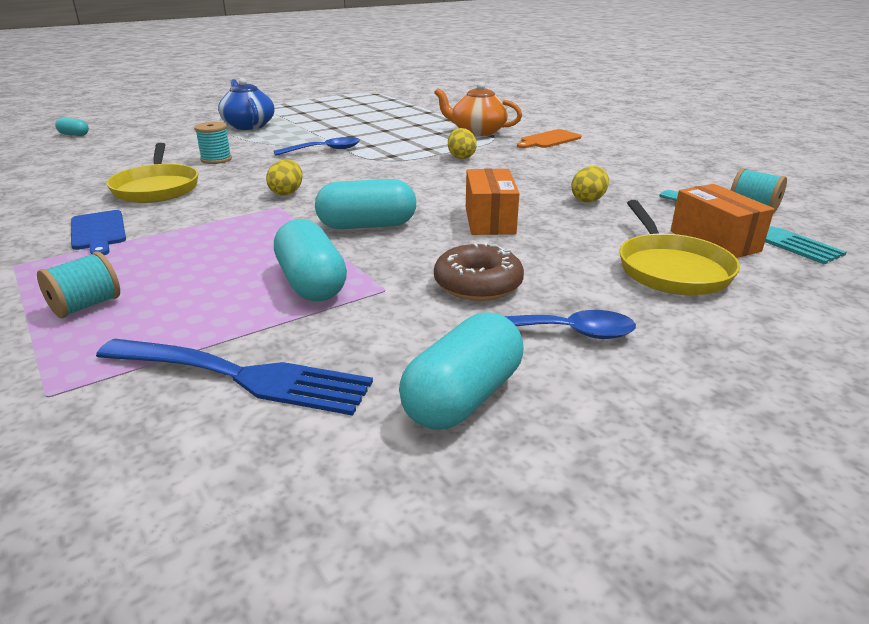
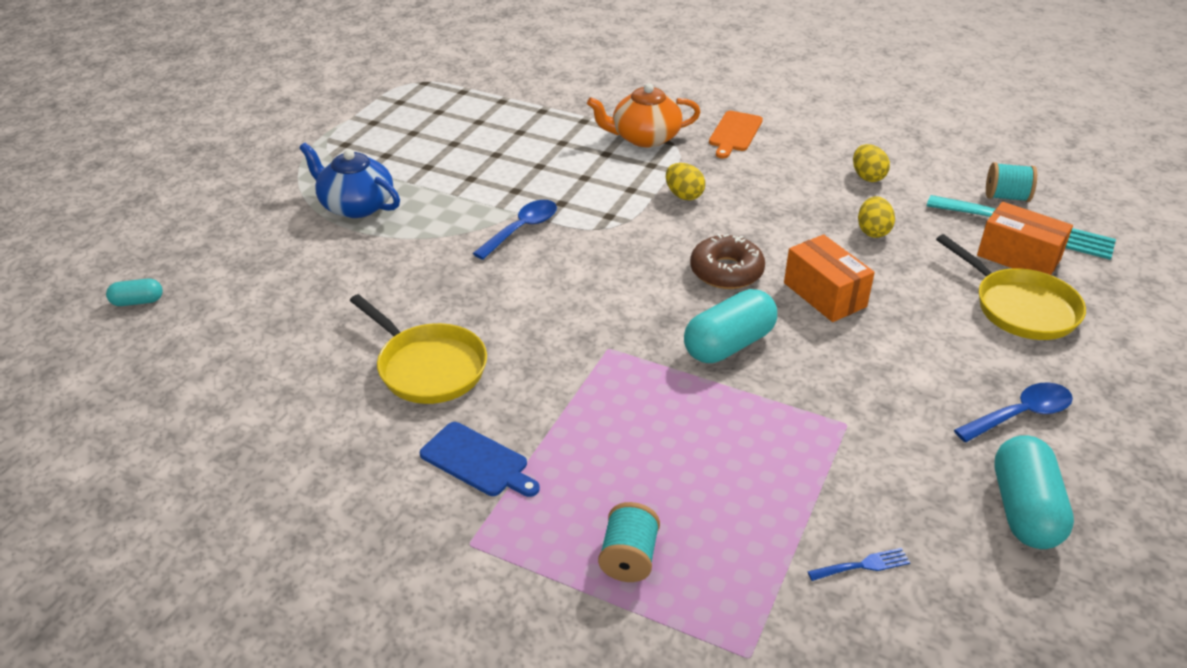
camera: 30 degrees left, 10 degrees up
blue fork [96,339,373,416] -> blue fork [807,548,910,581], size x0.41
turquoise spool [194,122,232,164] -> none
yellow egg [266,160,302,196] -> yellow egg moved to [853,144,890,182]
turquoise capsule [274,219,347,301] -> none
brown donut [434,242,524,301] -> brown donut moved to [690,234,765,289]

